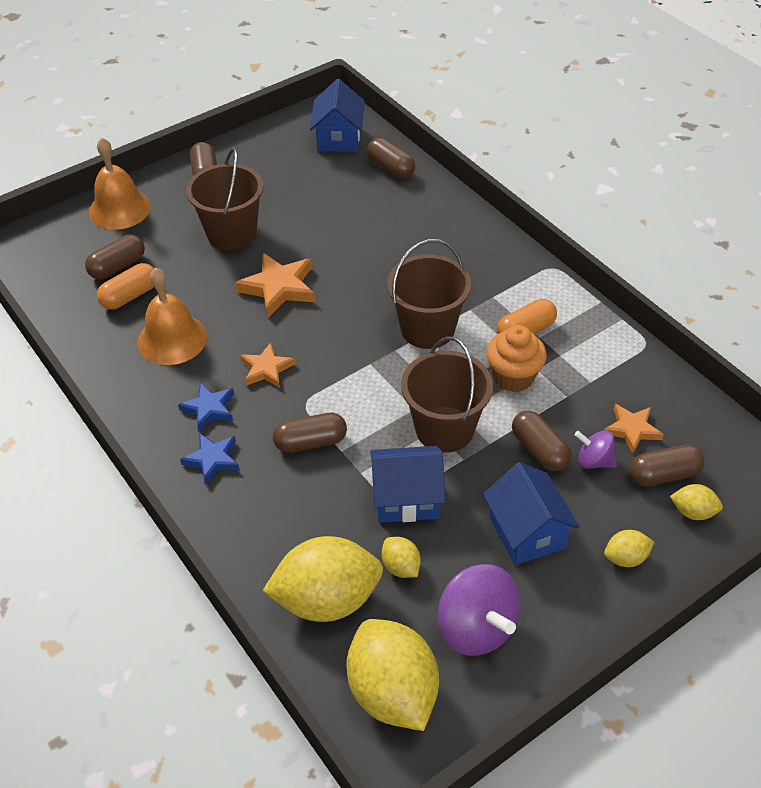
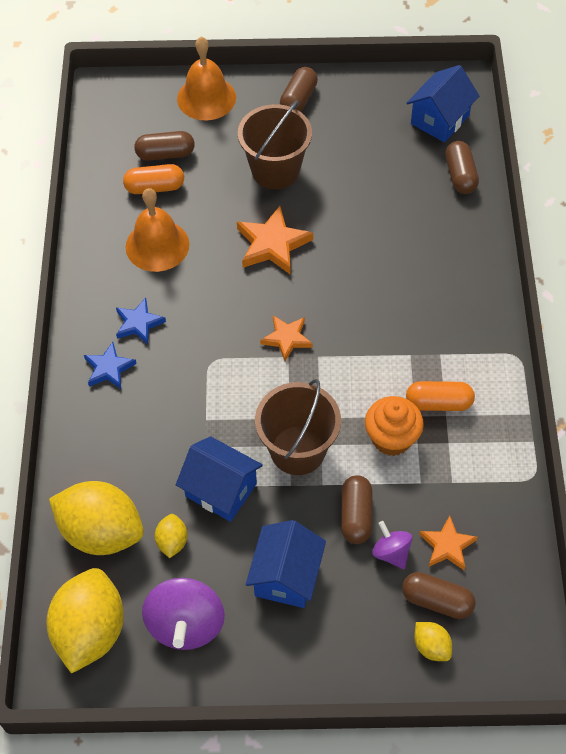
camera: 35 degrees right, 10 degrees up
orange star [240,342,295,388] -> orange star moved to [260,315,313,361]
brown capsule [273,413,347,453] -> none
brown bucket [387,239,471,349] -> none
yellow lemon [604,530,654,567] -> none

